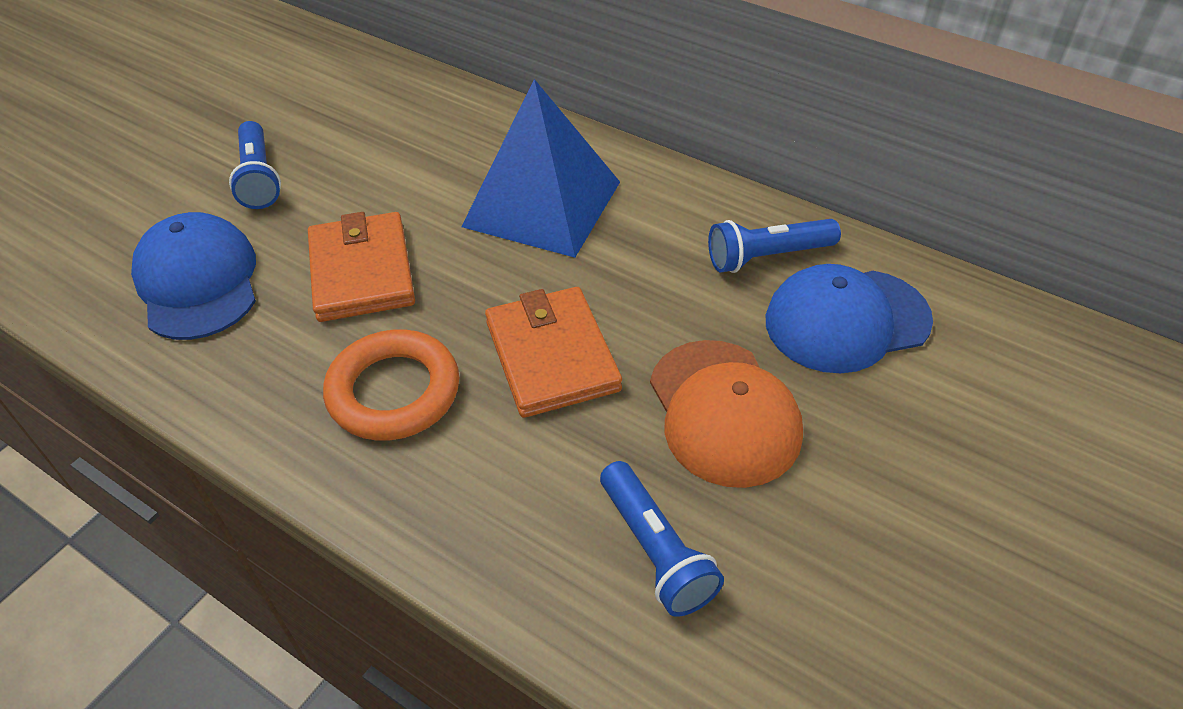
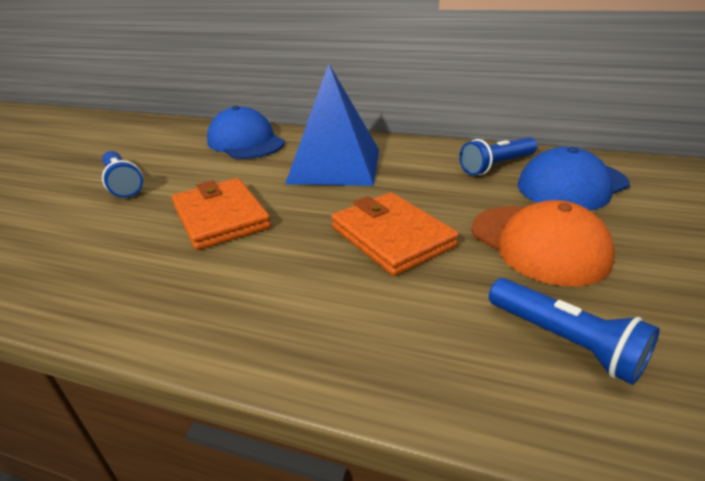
camera: 15 degrees left, 15 degrees down
blue cap [131,212,256,340] -> blue cap moved to [207,106,285,159]
orange ring [323,330,459,440] -> none

